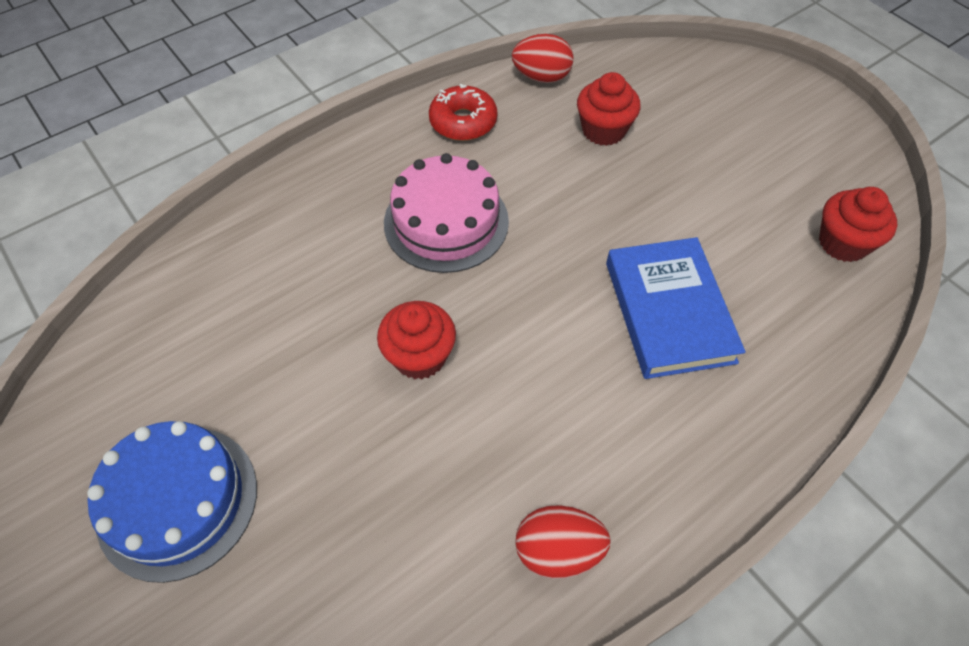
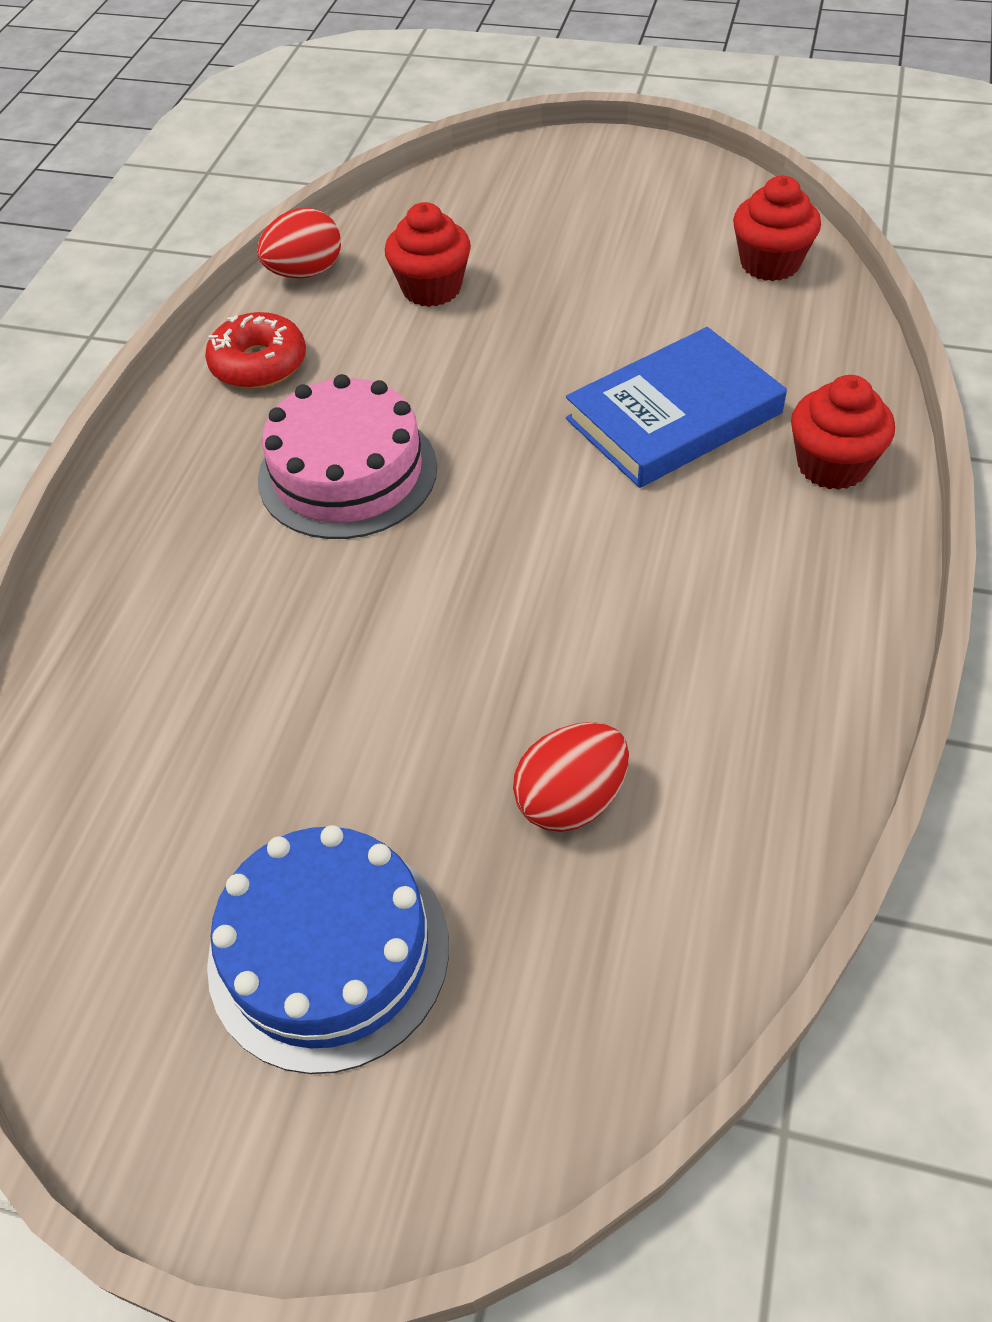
camera: 35 degrees left, 5 degrees down
red cupcake [377,301,456,380] -> red cupcake moved to [791,375,895,490]
red egg [515,505,611,579] -> red egg moved to [513,722,629,832]
blue book [606,237,745,379] -> blue book turned 75 degrees counterclockwise [566,327,787,488]

